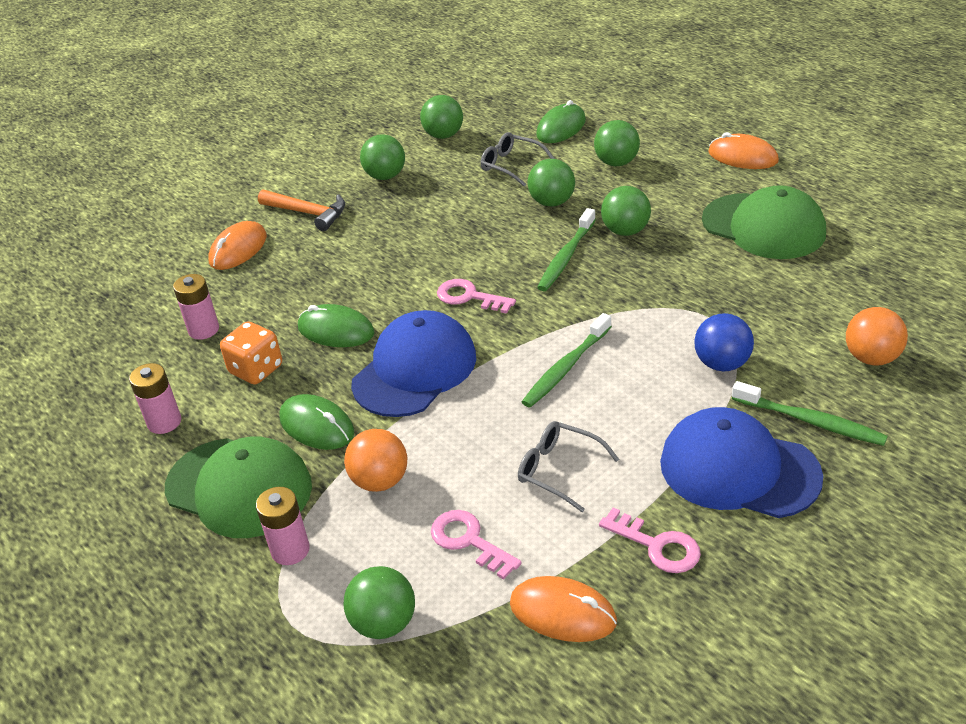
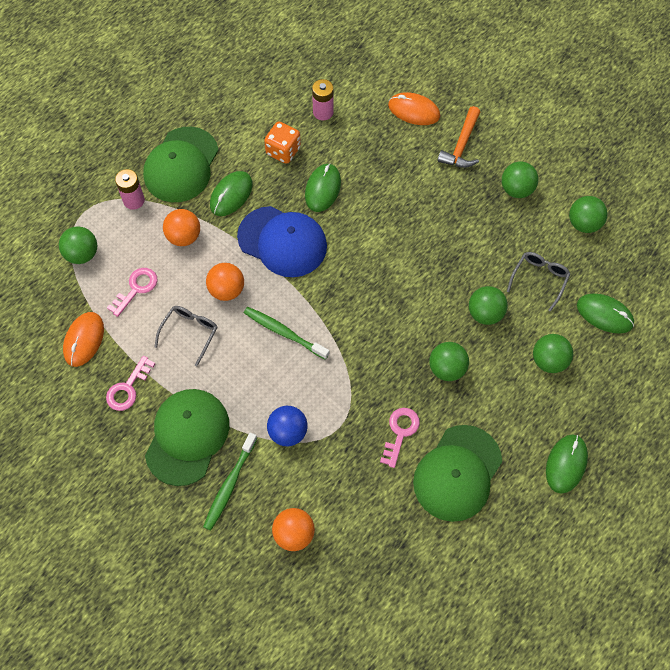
camera: 80 degrees right, 25 degrees up
pink battery [129,363,181,434] -> none
pink key [437,279,516,314] -> pink key moved to [380,408,420,468]
green toothbrush [537,208,596,291] -> none
blue cap [660,407,823,518] -> green cap [145,389,229,486]
orange mouse [708,132,779,169] -> green mouse [546,434,588,494]
none -> orange ball [206,263,244,301]

